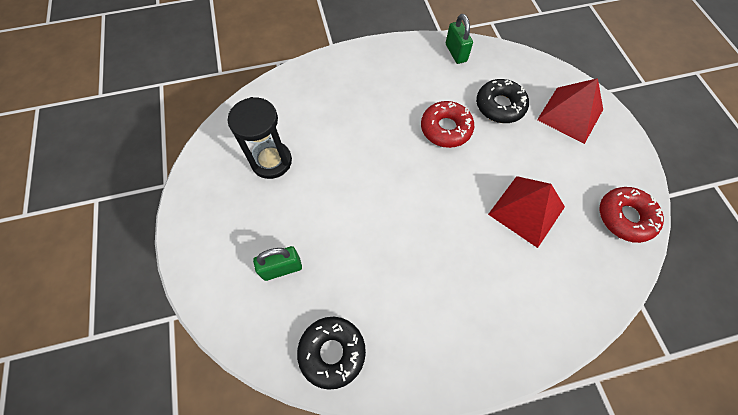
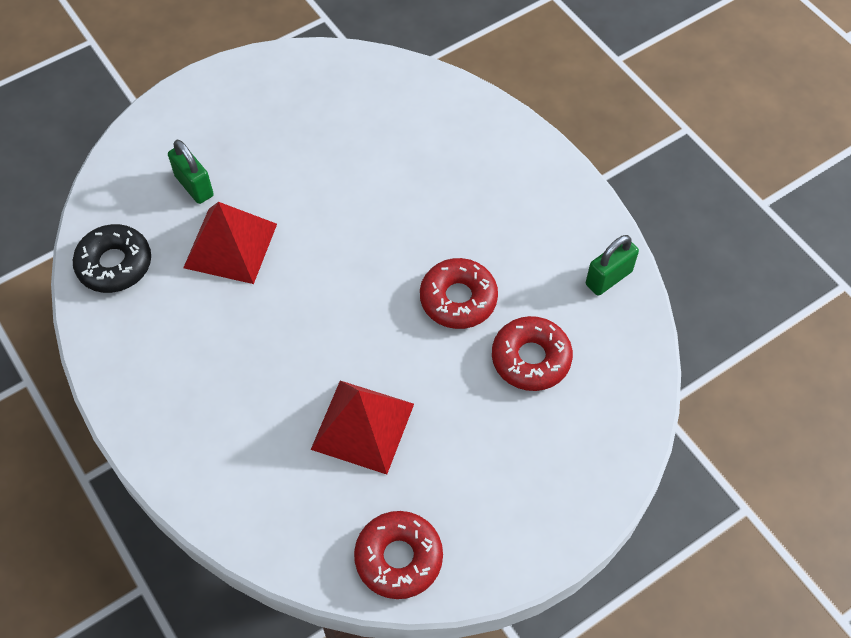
camera: 70 degrees right, 5 degrees down
black hourglass [228,97,292,179] -> none
black donut [476,79,529,123] -> red donut [492,316,573,391]
red pyramid [537,78,603,144] -> red pyramid moved to [183,202,277,284]

